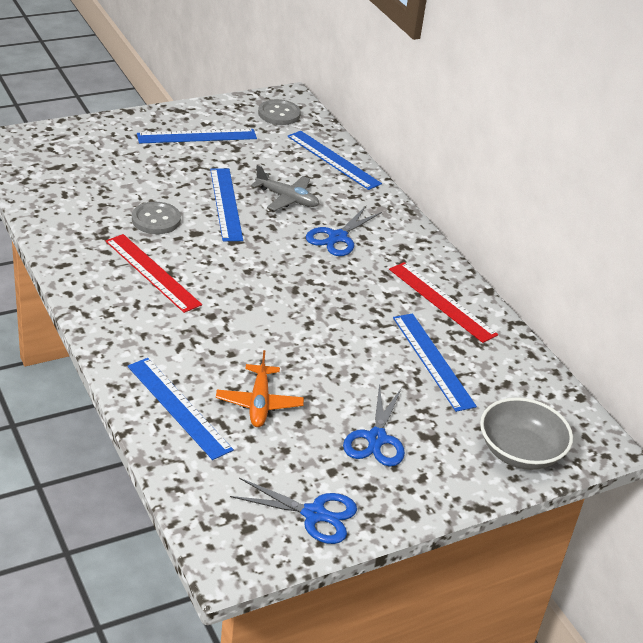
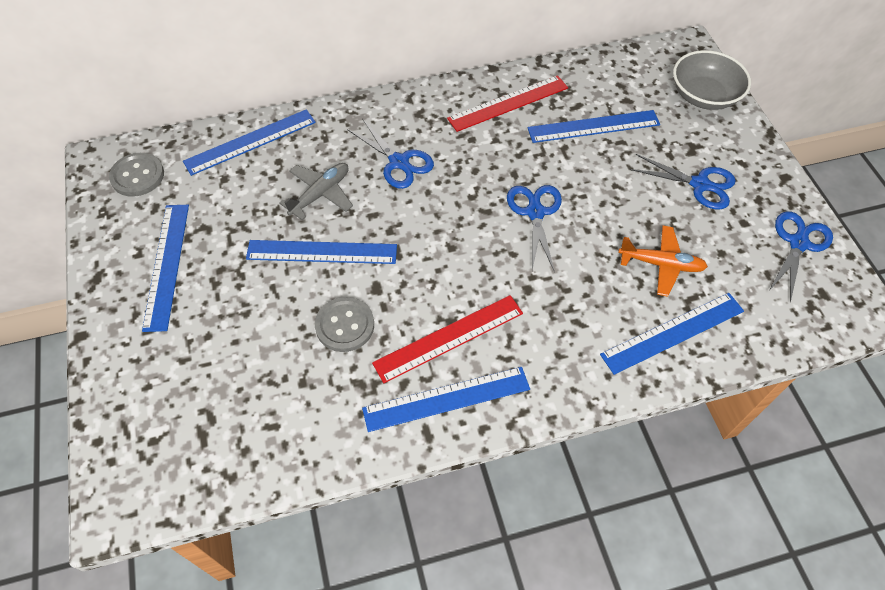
camera: 75 degrees left, 20 degrees up
none -> blue ruler [362,367,530,432]
none -> blue scissors [507,185,562,272]

